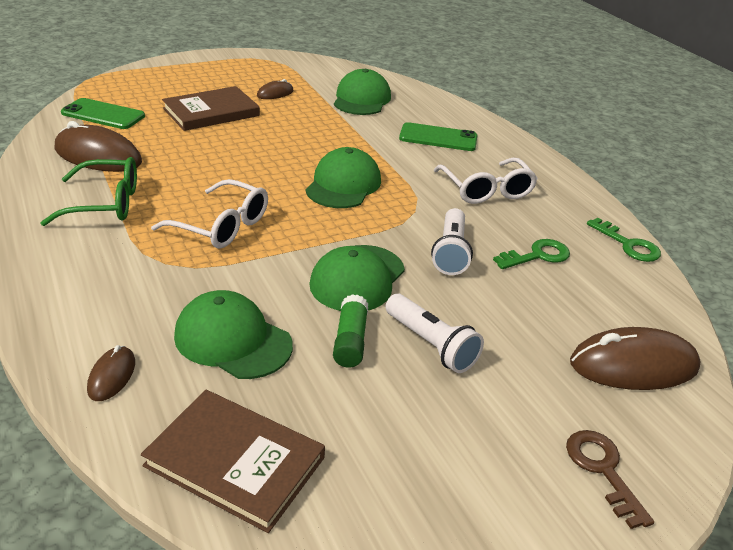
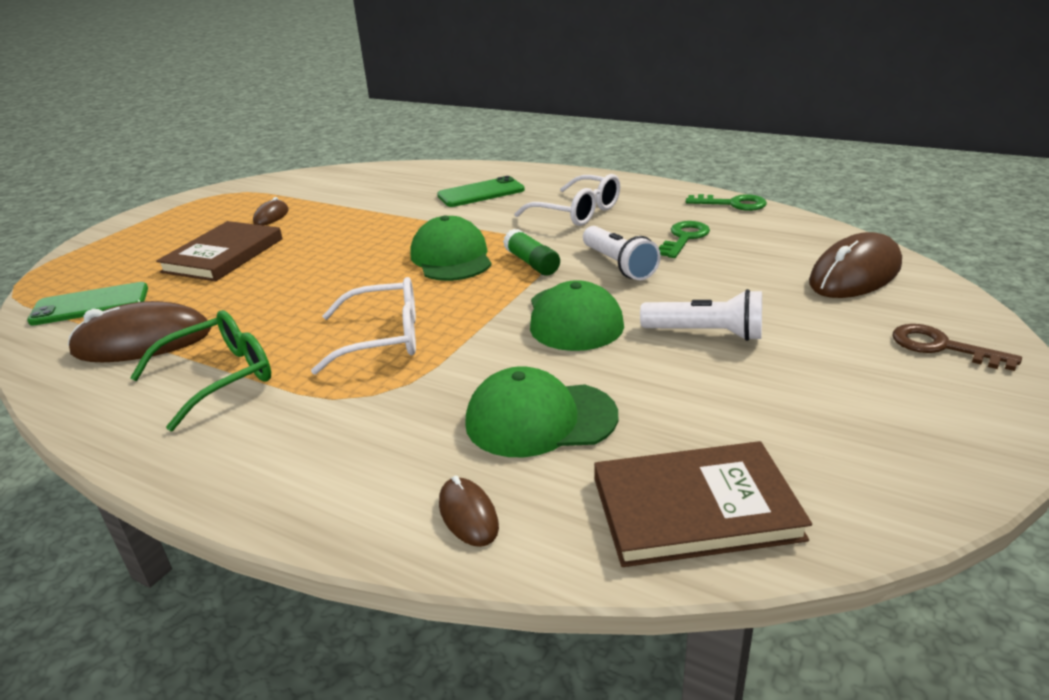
camera: 30 degrees left, 5 degrees down
green glue stick [333,294,368,368] -> green glue stick moved to [503,229,560,275]
green cap [334,69,391,115] -> none

